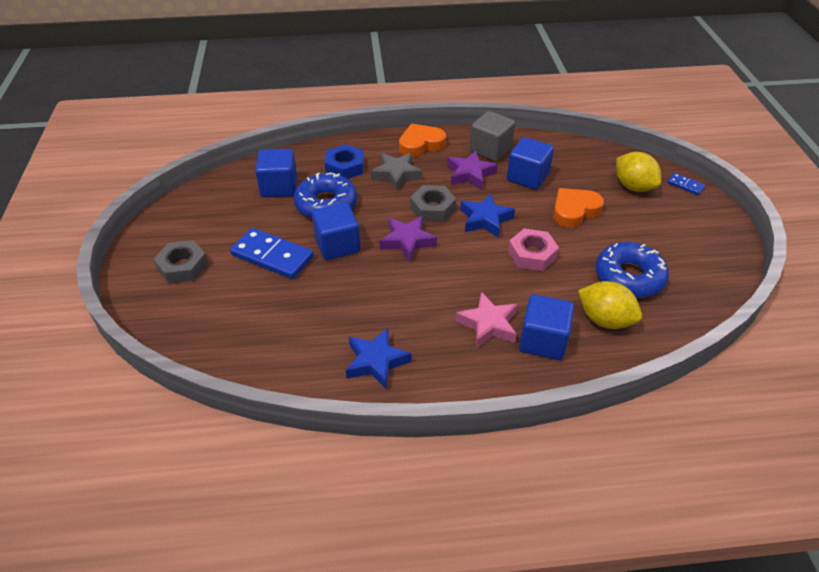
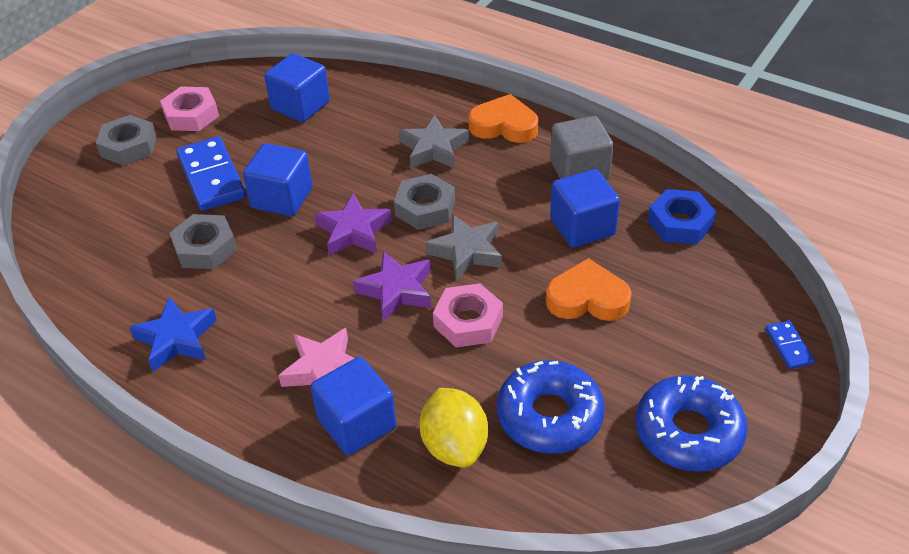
camera: 40 degrees right, 0 degrees up
blue donut [294,173,357,218] -> blue donut moved to [636,375,748,472]
blue nut [325,144,364,179] -> blue nut moved to [648,189,716,244]
purple star [447,150,498,190] -> purple star moved to [353,251,431,322]
blue star [460,193,515,237] -> grey star [425,214,502,281]
yellow lemon [616,152,661,192] -> none
none -> pink nut [160,87,219,131]
none -> grey nut [170,214,237,269]

